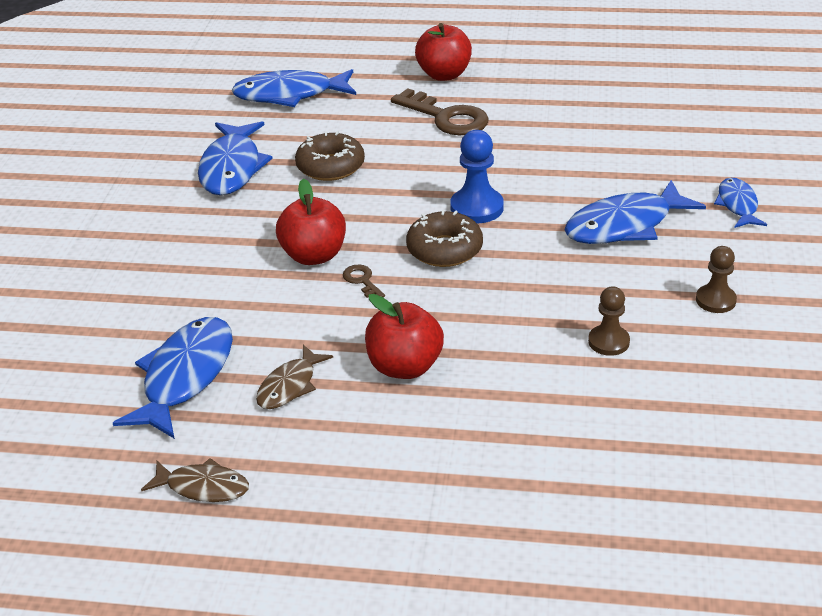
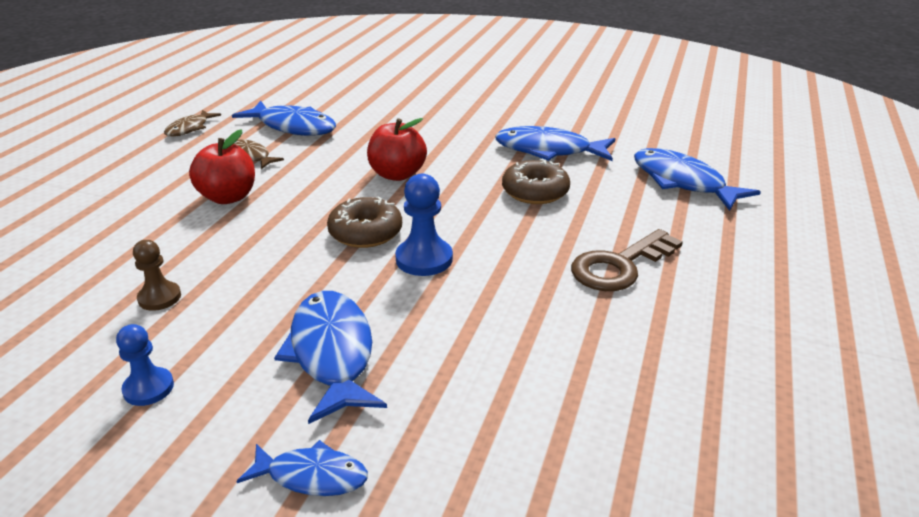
camera: 100 degrees right, 5 degrees down
blue fish [231,69,356,107] -> blue fish turned 45 degrees counterclockwise [634,148,761,211]
brown key [343,265,385,298] -> none
red apple [415,23,472,81] -> none
brown pawn [696,246,737,313] -> blue pawn [116,324,174,406]

